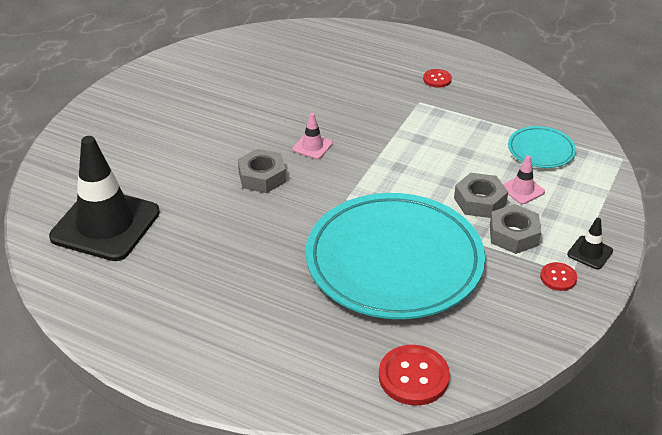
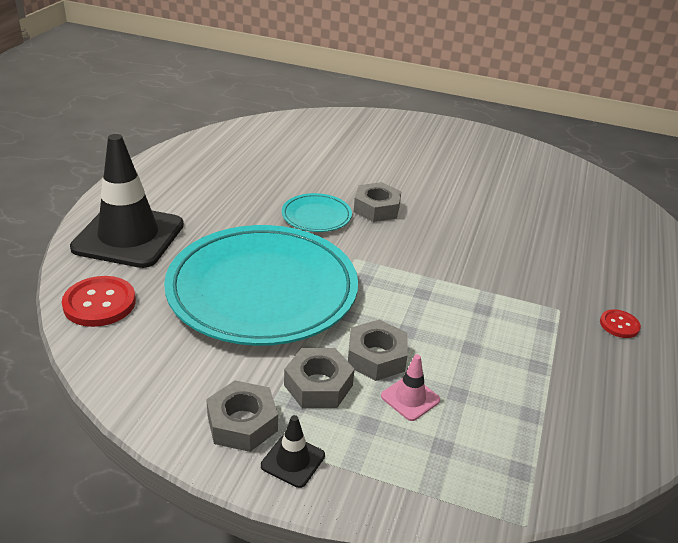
camera: 80 degrees right, 5 degrees down
black traffic cone [49,136,160,261] -> black traffic cone moved to [70,134,184,268]
pink traffic cone [292,113,333,159] -> none
turquoise plate [508,126,576,168] -> turquoise plate moved to [282,193,352,232]
red button [540,262,577,291] -> grey nut [206,380,278,452]

